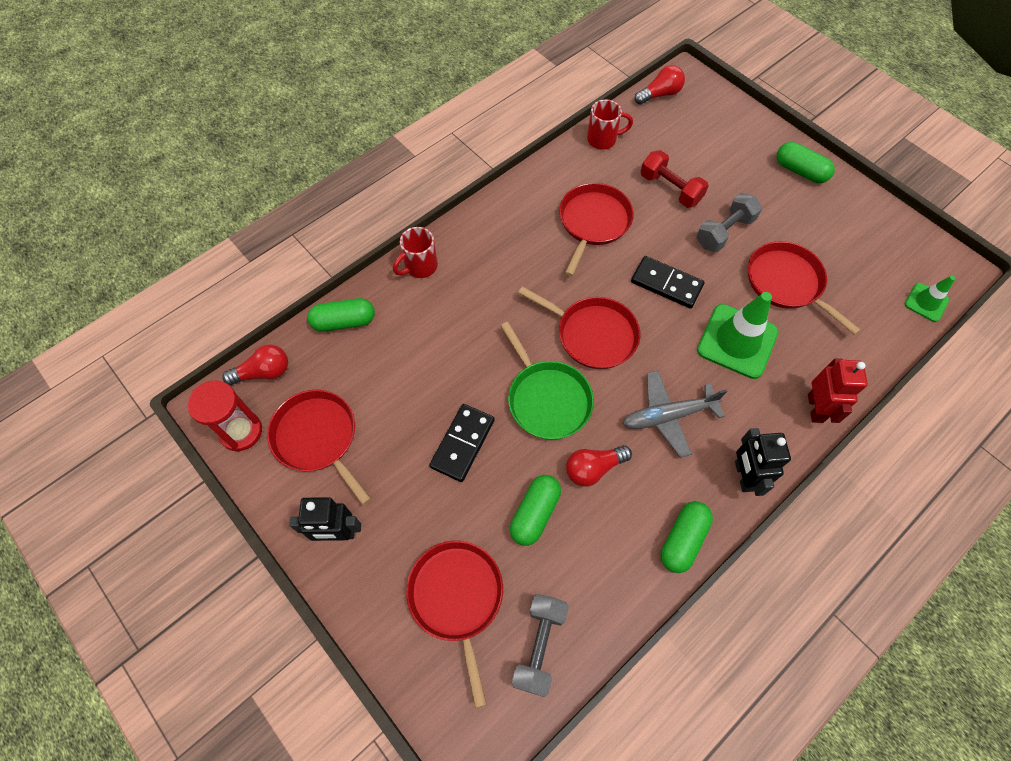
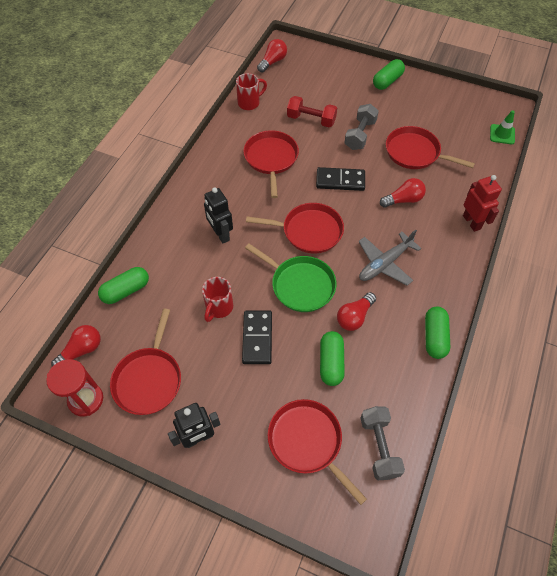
camera: 25 degrees left, 5 degrees down
red pan [267,390,371,505] -> red pan turned 105 degrees counterclockwise [110,309,181,415]
red mug [393,227,438,278] -> red mug moved to [202,277,233,322]
green traffic cone [697,292,779,379] -> red light bulb [380,178,426,208]
black robot [735,428,791,496] -> black robot moved to [204,187,233,243]
green capsule [776,142,835,183] -> green capsule turned 60 degrees counterclockwise [373,59,405,90]

